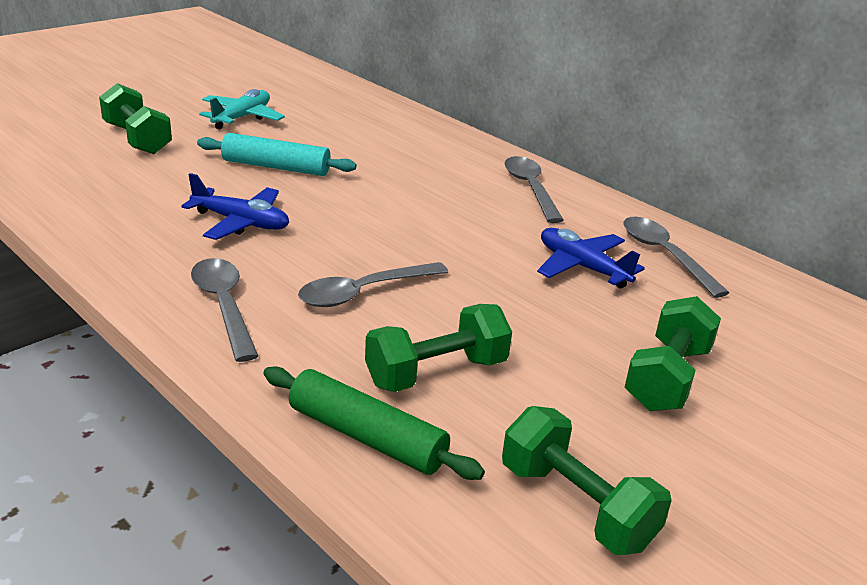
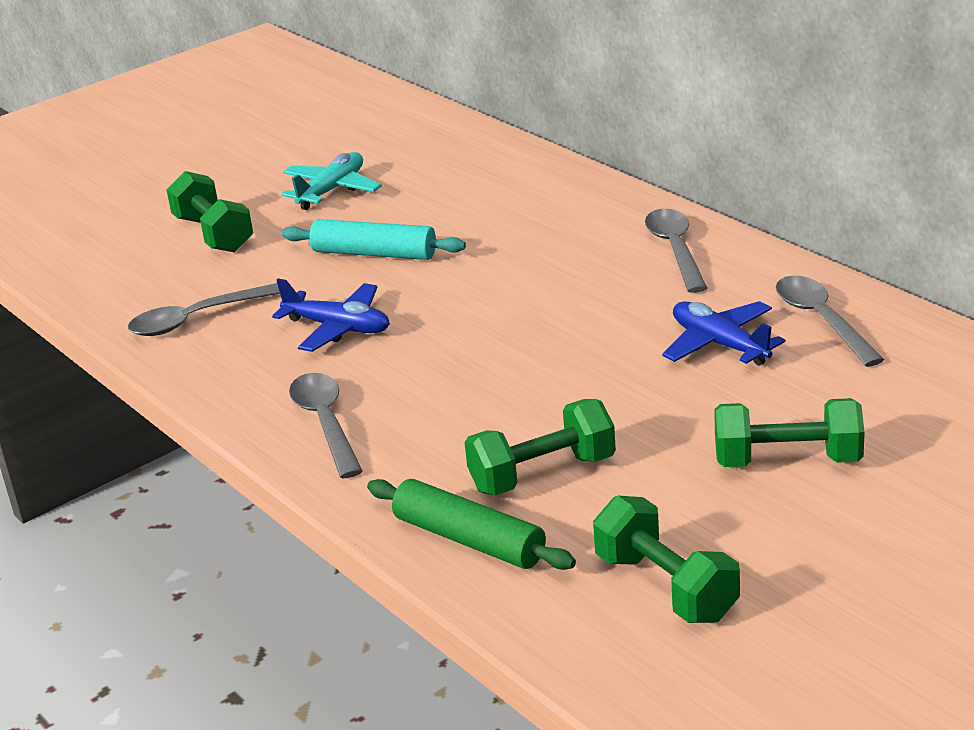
camera: 10 degrees right, 0 degrees up
grey spoon [298,262,448,307] -> grey spoon moved to [128,283,280,336]
green dumbbell [624,296,721,411] -> green dumbbell turned 60 degrees clockwise [714,398,865,467]

